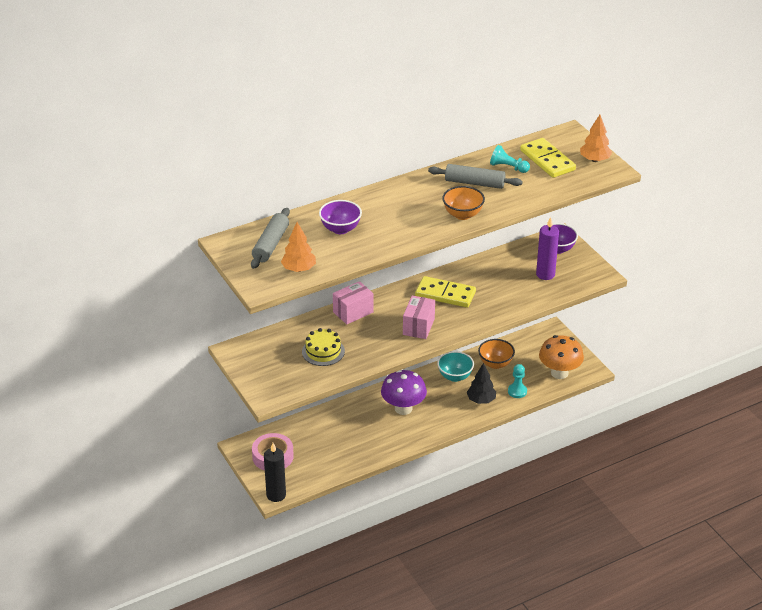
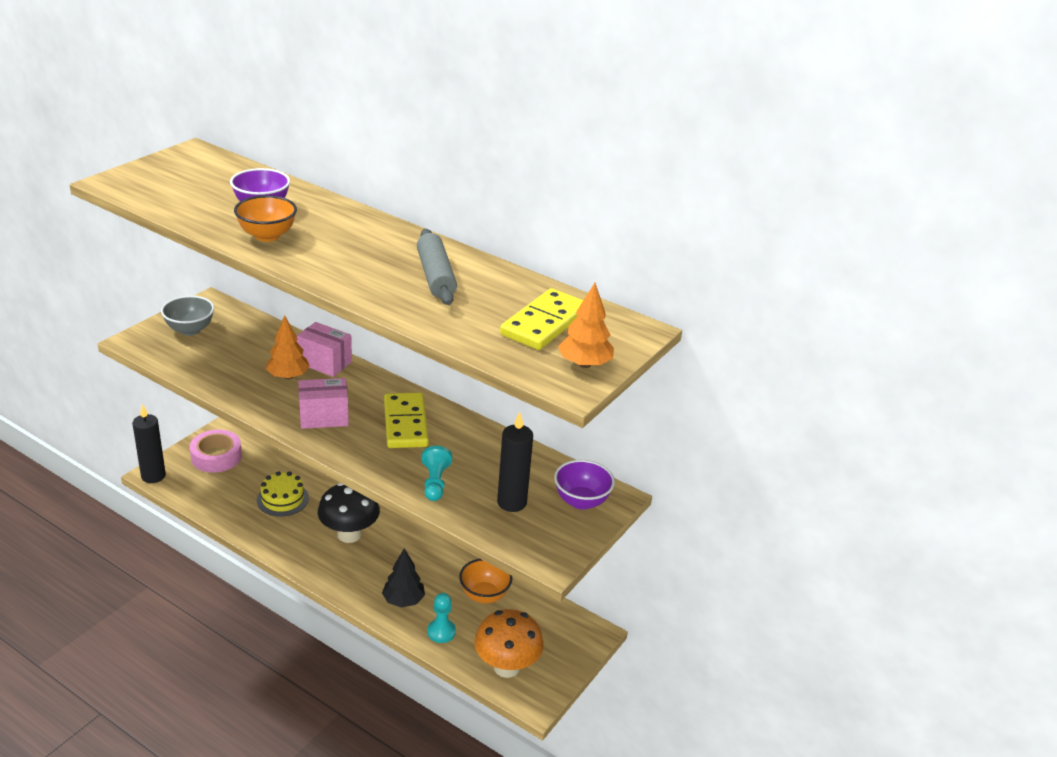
camera: 60 degrees right, 5 degrees down
grey rolling pin [251,208,290,269] -> none
orange tree [281,222,316,272] -> orange tree moved to [266,315,310,379]
yellow cake [302,328,345,366] -> yellow cake moved to [257,471,309,516]
purple mushroom [381,370,427,415] -> black mushroom [318,483,380,543]
turquoise bowl [437,351,474,382] -> none
orange bowl [442,186,485,220] -> orange bowl moved to [234,195,297,242]
turquoise pawn [490,145,530,173] -> turquoise pawn moved to [421,446,452,501]
purple candle [536,217,559,280] -> black candle [497,412,533,512]
none -> grey bowl [161,296,214,336]

